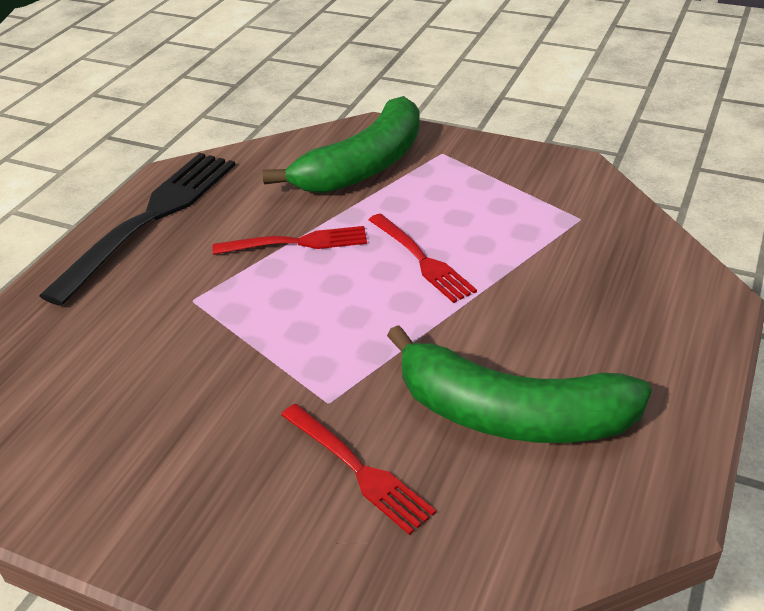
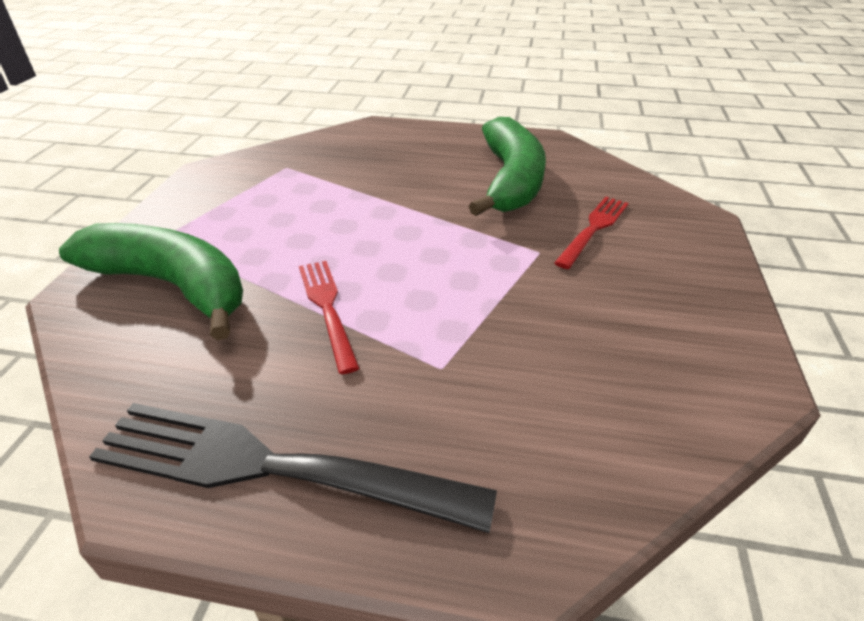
camera: 105 degrees left, 0 degrees up
red fork [369,213,477,303] -> none

